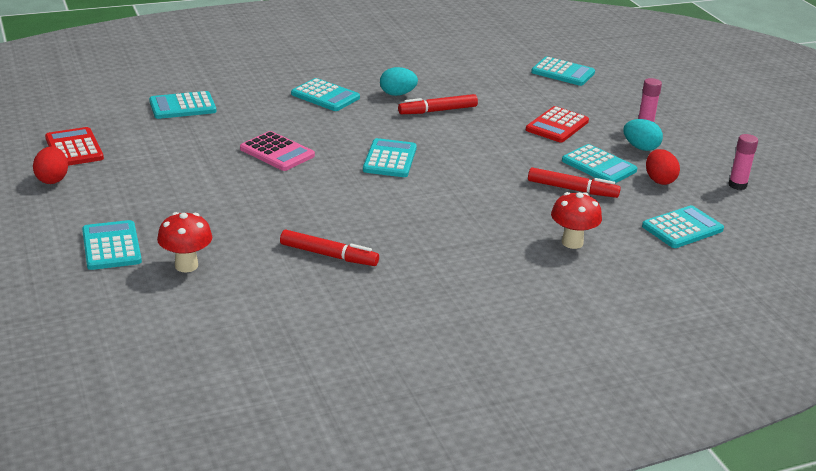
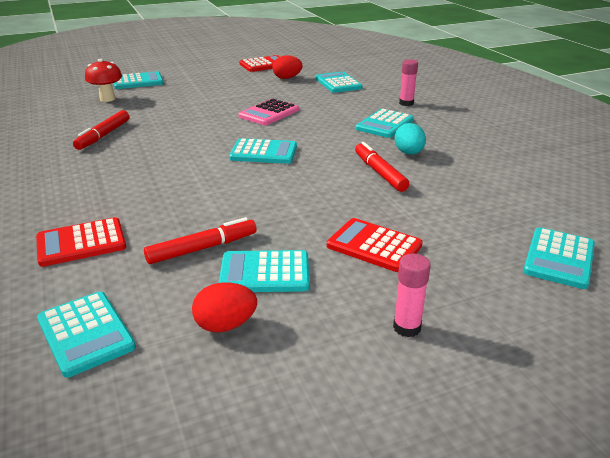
camera: 90 degrees right, 0 degrees up
red egg [33,146,68,184] -> red egg moved to [273,55,302,79]
red marker [528,167,621,198] -> red marker turned 135 degrees counterclockwise [144,217,256,264]
red mushroom [551,192,602,249] -> red calculator [36,217,126,267]
turquoise calculator [562,144,637,183] -> turquoise calculator turned 45 degrees clockwise [219,250,309,292]
turquoise egg [623,119,663,151] -> none
pink glue stick [728,134,758,190] -> pink glue stick moved to [399,59,418,106]

